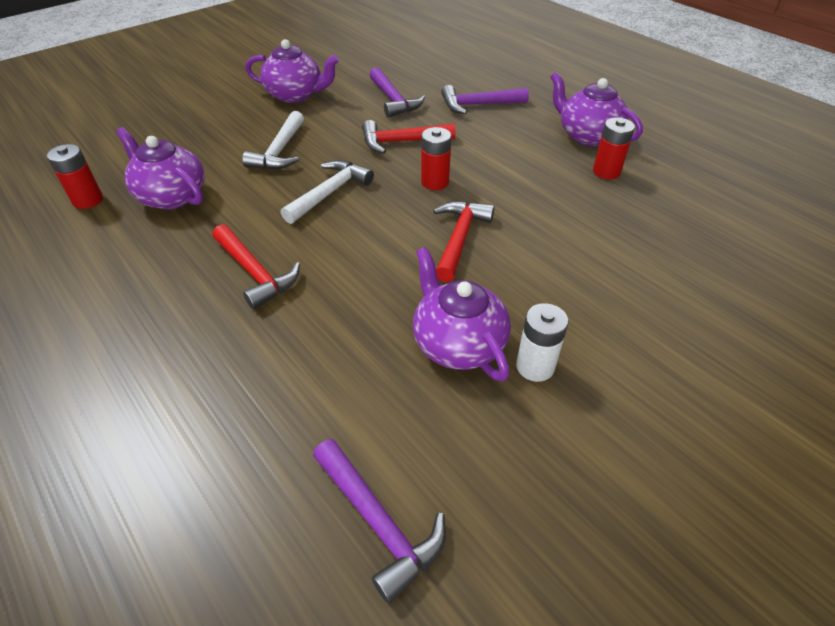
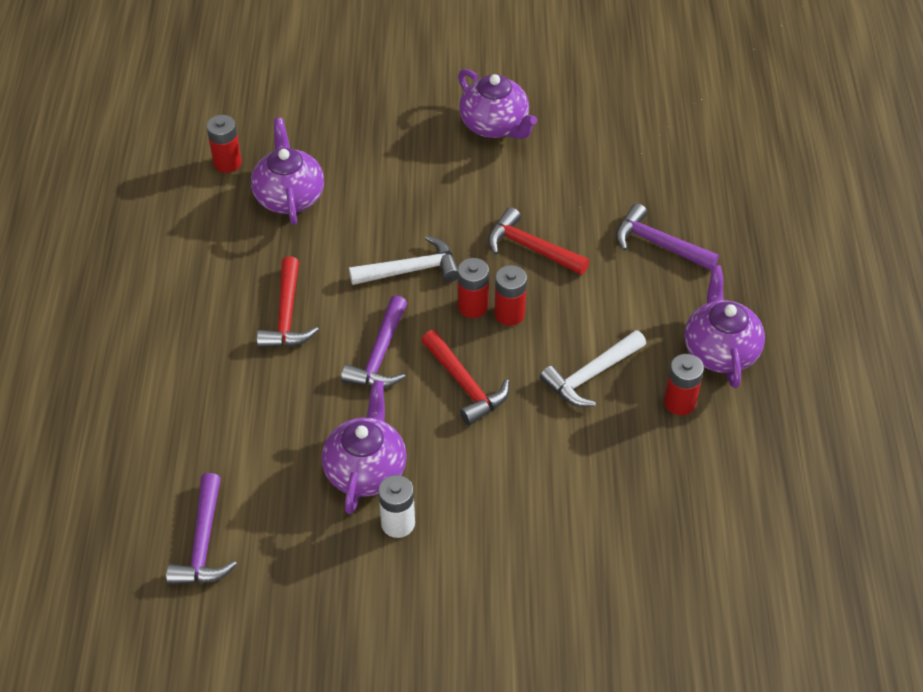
camera: 40 degrees right, 5 degrees up
white hammer [242,111,304,170] -> white hammer moved to [540,330,646,407]
purple hammer [370,67,425,118] -> purple hammer moved to [341,295,407,388]
red hammer [433,201,495,282] -> red hammer turned 90 degrees clockwise [421,330,509,425]
none -> red battery [458,258,489,318]

